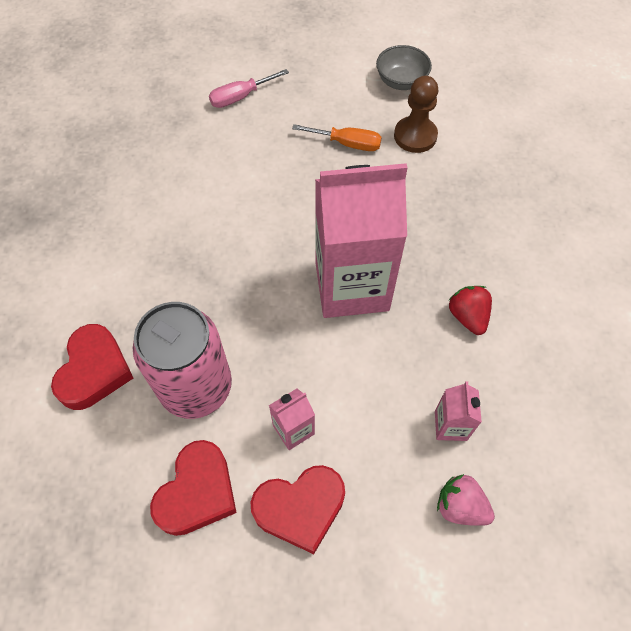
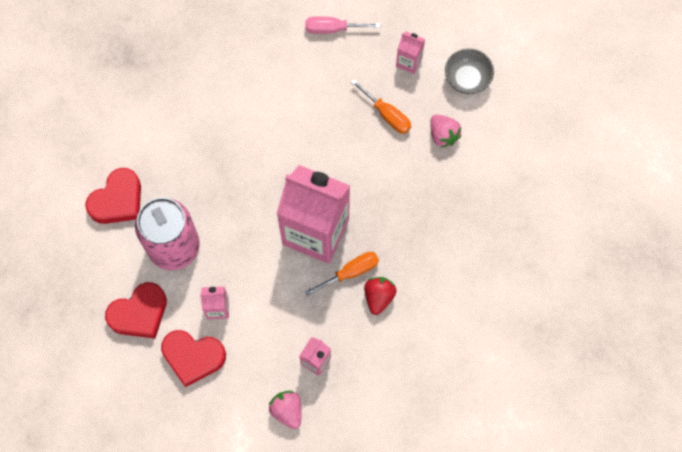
camera: 30 degrees right, 10 degrees up
brown pawn [394,76,438,153] -> pink strawberry [430,114,462,148]
none -> orange screwdriver [305,252,379,296]
none -> pink carton [396,32,425,74]

